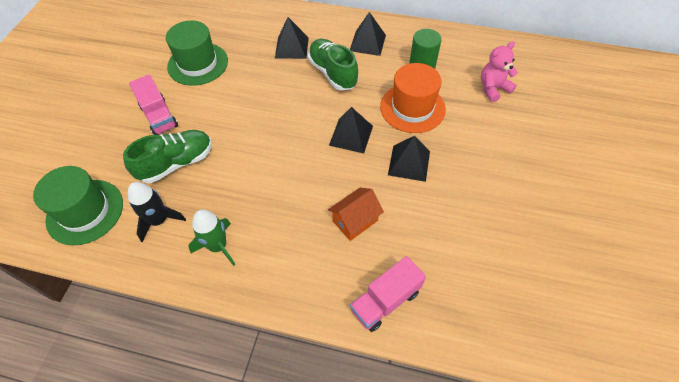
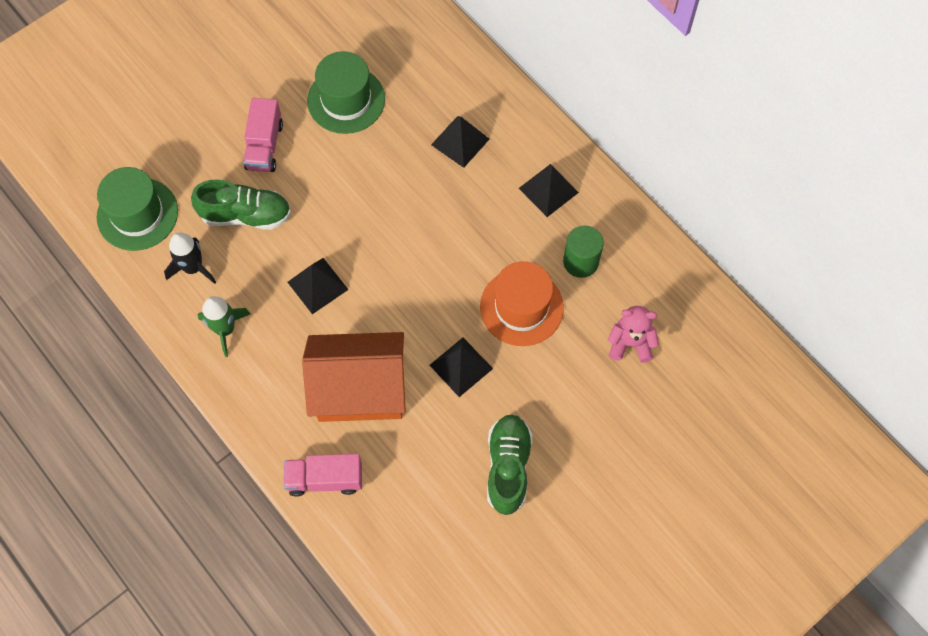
camera: 35 degrees right, 10 degrees up
green shoe [308,39,358,90] -> green shoe moved to [487,414,533,515]
orange house [328,187,384,241] -> orange house [302,332,406,422], size x2.04
black pyramid [329,107,373,153] -> black pyramid moved to [288,258,349,314]

